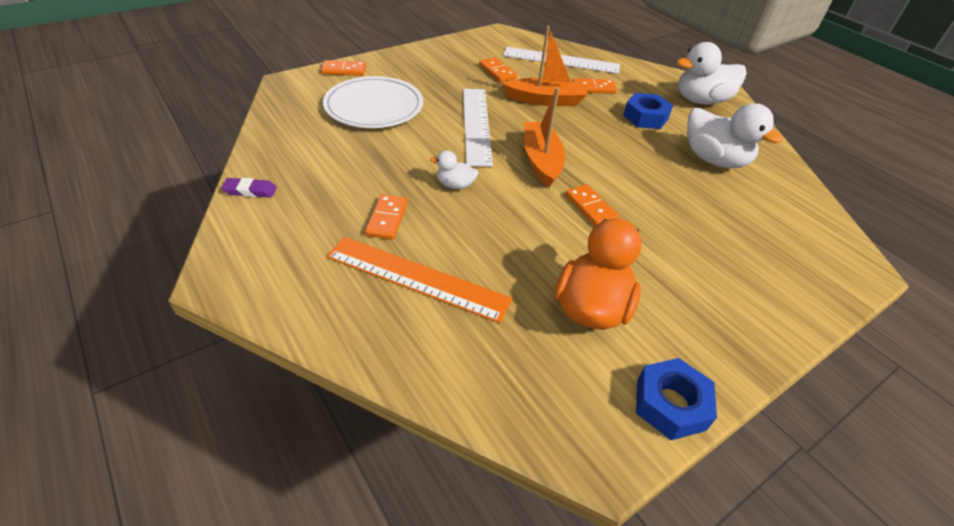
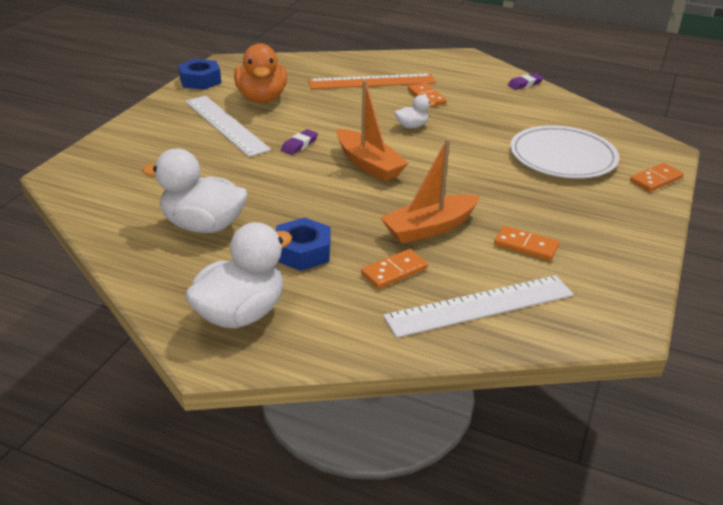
camera: 150 degrees right, 10 degrees down
white ruler [463,89,493,167] -> white ruler moved to [185,96,271,157]
orange domino [565,184,619,226] -> purple eraser [281,129,318,155]

